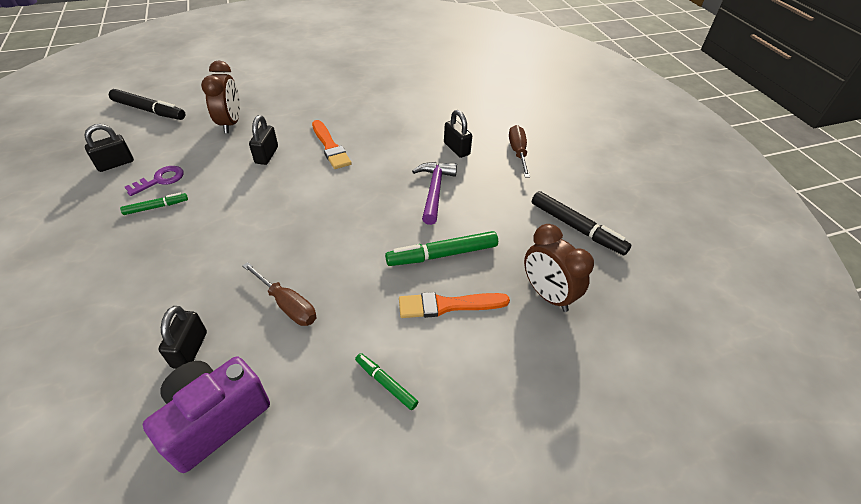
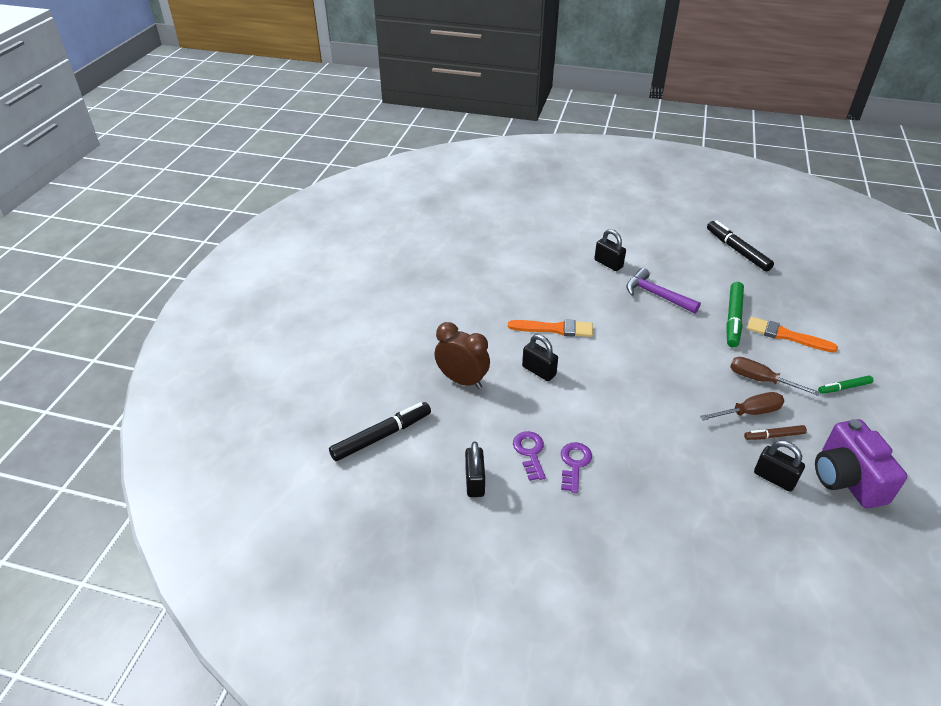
camera: 55 degrees left, 5 degrees down
green marker [120,193,188,215] -> purple key [561,442,592,493]
orange brush [399,292,510,318] -> orange brush turned 90 degrees clockwise [747,317,838,353]
black padlock [444,110,472,158] -> black padlock turned 45 degrees clockwise [594,229,626,271]
brown screwdriver [509,125,530,177] -> brown screwdriver moved to [730,357,820,396]
brown clock [524,224,594,312] -> none
black marker [532,191,631,255] -> black marker turned 105 degrees counterclockwise [707,220,774,272]
none -> brown marker [744,425,807,440]

